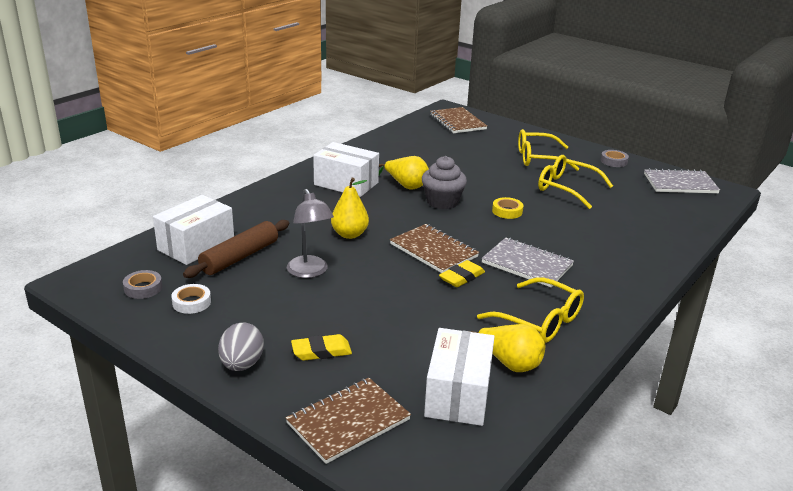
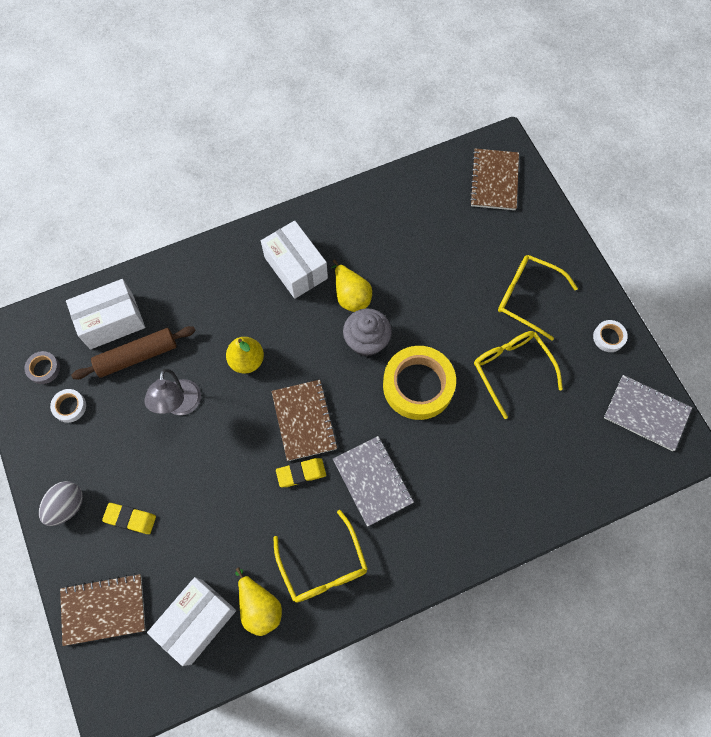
camera: 30 degrees right, 40 degrees up
yellow tape [492,197,523,219] -> yellow tape [383,346,456,420], size x2.21
grey tape [601,150,629,167] -> white tape [593,320,628,352]

